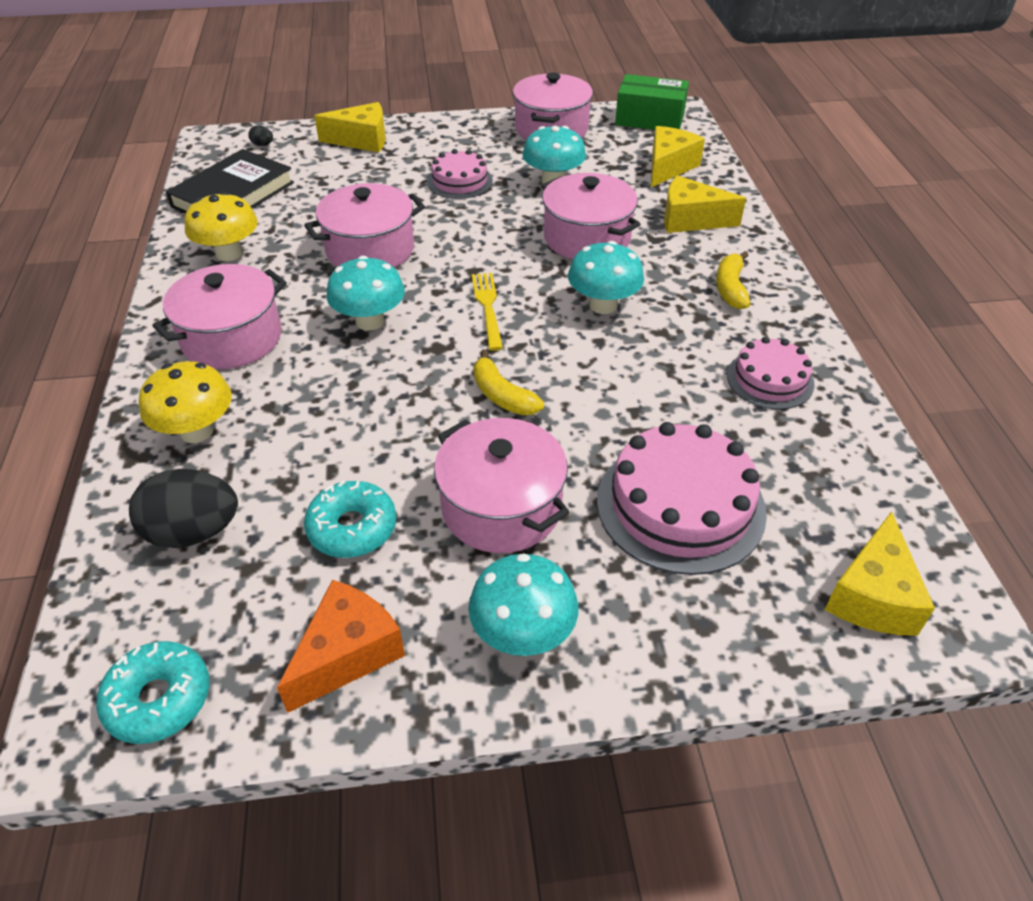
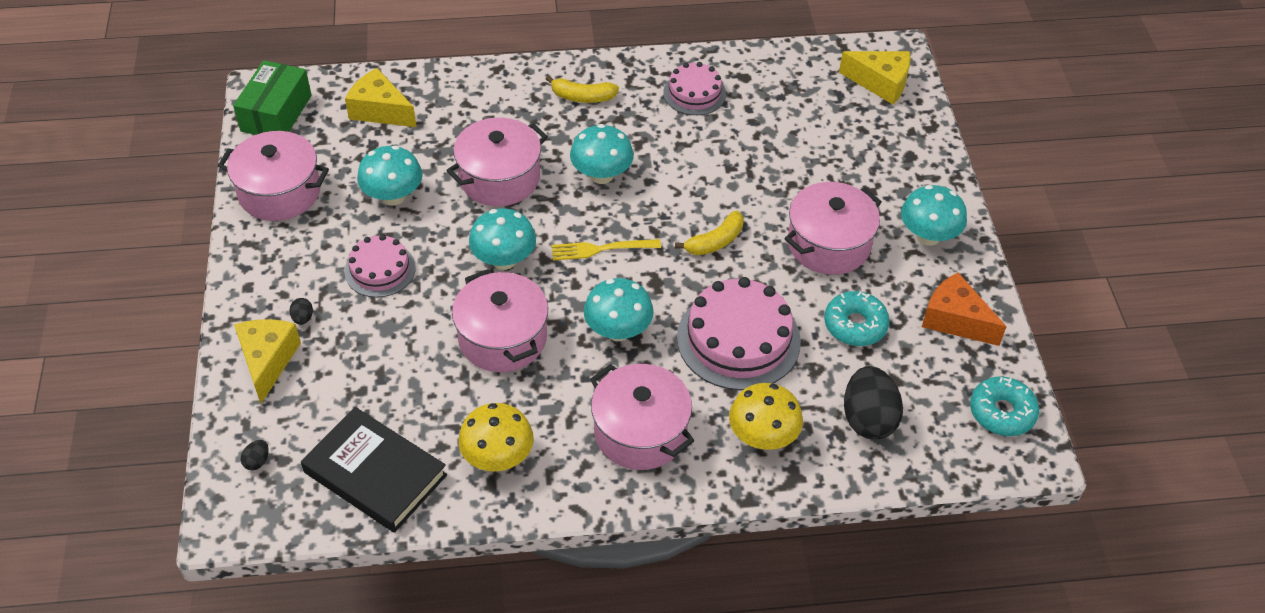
camera: 90 degrees left, 5 degrees up
pink cake [597,422,767,575] -> pink cake moved to [677,277,801,390]
yellow cheese [664,175,746,233] -> none
none -> black egg [289,298,313,325]
none -> turquoise mushroom [469,208,536,270]

